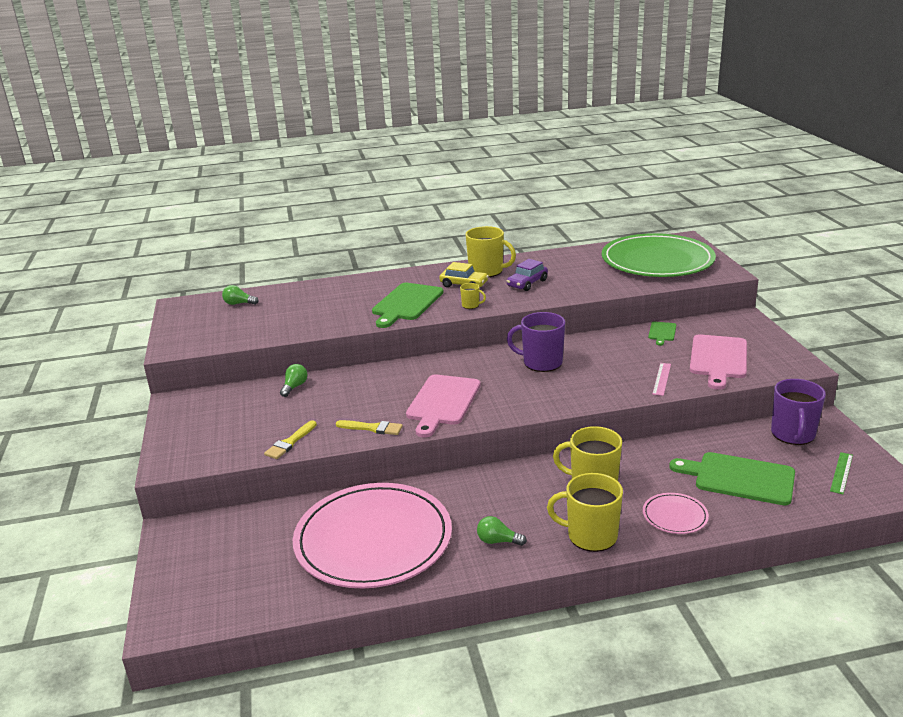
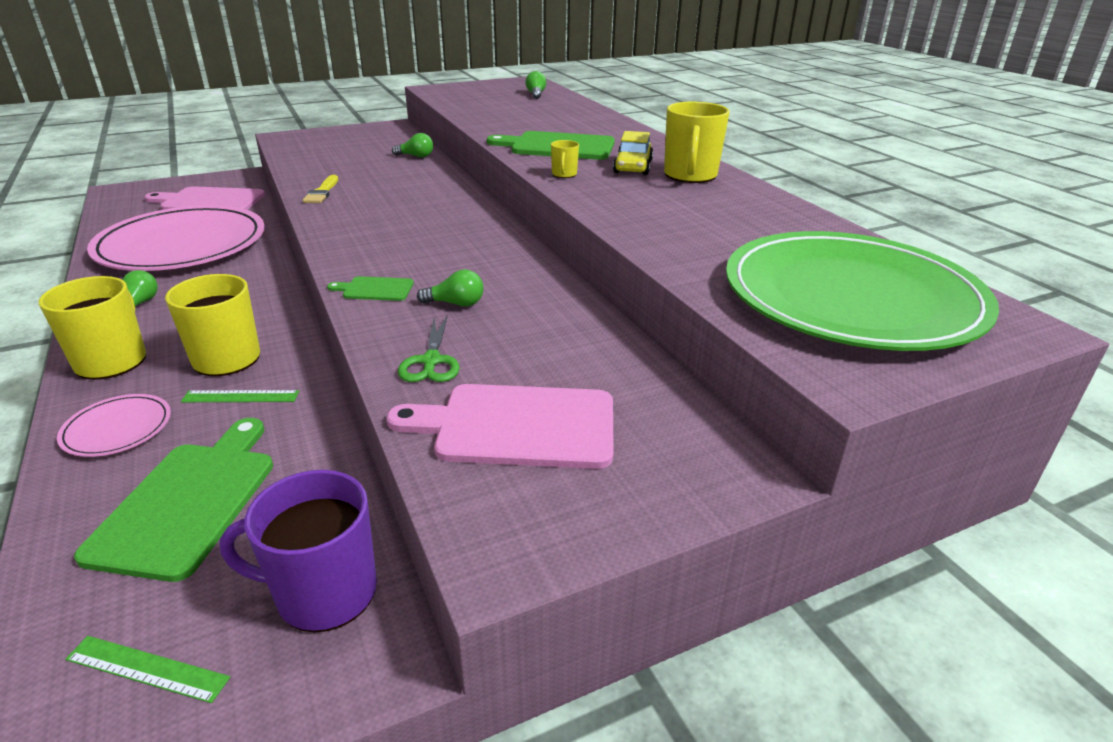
camera: 75 degrees right, 5 degrees up
yellow brush [264,420,317,459] -> none
pink cutting board [406,375,481,437] -> pink cutting board moved to [144,186,265,210]
purple car [507,259,548,291] -> none
purple mug [507,312,565,372] -> none
green cutting board [648,321,676,346] -> green cutting board moved to [327,276,414,301]
pink ruler [652,363,671,396] -> green scissors [398,315,460,382]
none -> green ruler [181,390,299,402]
none -> green light bulb [417,269,484,307]

